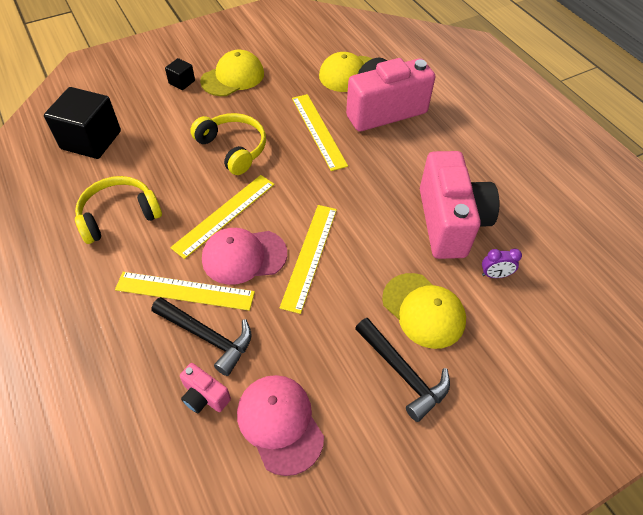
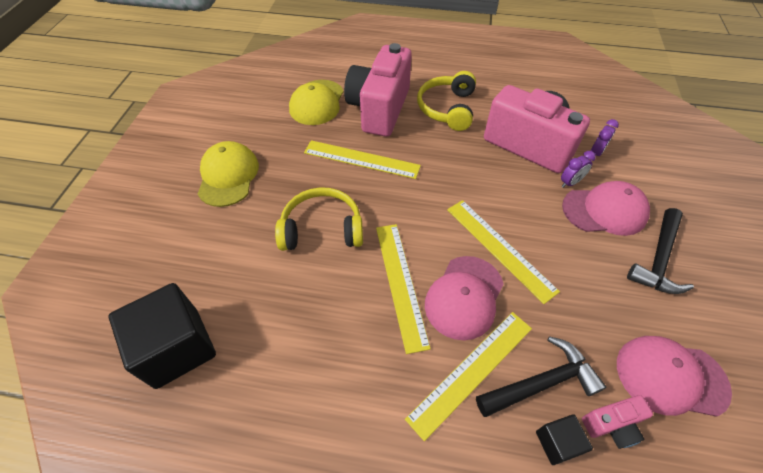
camera: 50 degrees left, 0 degrees up
yellow headphones [75,176,162,244] -> yellow headphones moved to [417,71,476,131]
black cube [165,58,195,90] -> black cube moved to [536,415,593,465]
black hammer [355,318,450,422] -> black hammer turned 120 degrees clockwise [627,208,694,294]
yellow cap [382,273,466,349] -> pink cap [562,181,650,236]
none -> purple clock [561,151,596,188]

